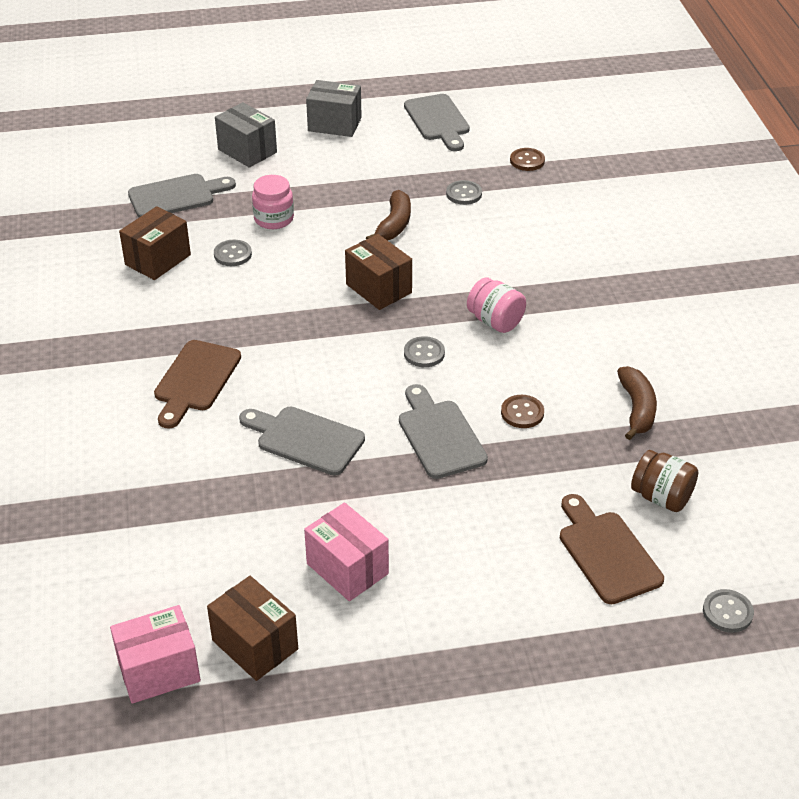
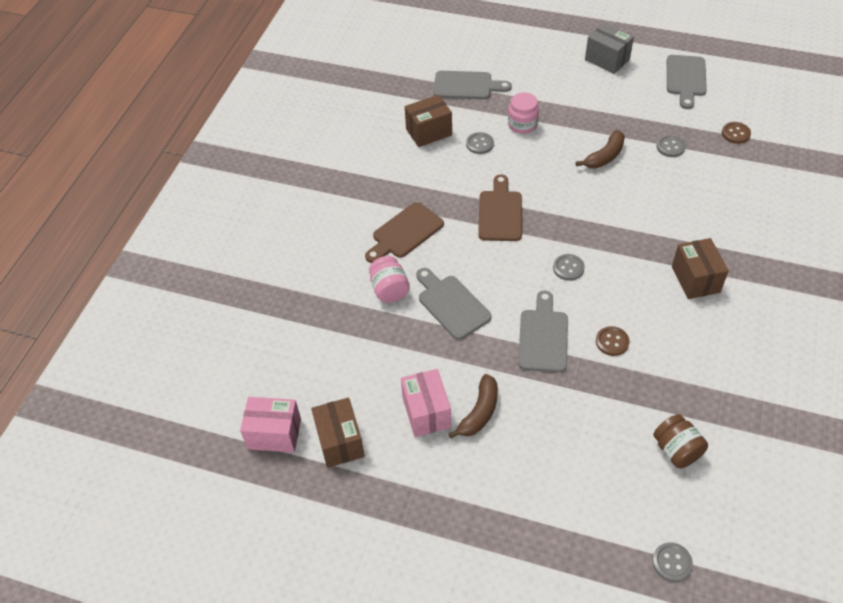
camera: 30 degrees right, 10 degrees up
grey box [215,102,277,168] -> none
brown box [345,234,412,310] -> brown box moved to [672,238,729,299]
pink jar [467,278,526,333] -> pink jar moved to [369,256,410,303]
brown cutting board [560,494,664,604] -> brown cutting board moved to [478,175,522,241]
brown banana [617,366,657,440] -> brown banana moved to [448,374,498,438]

